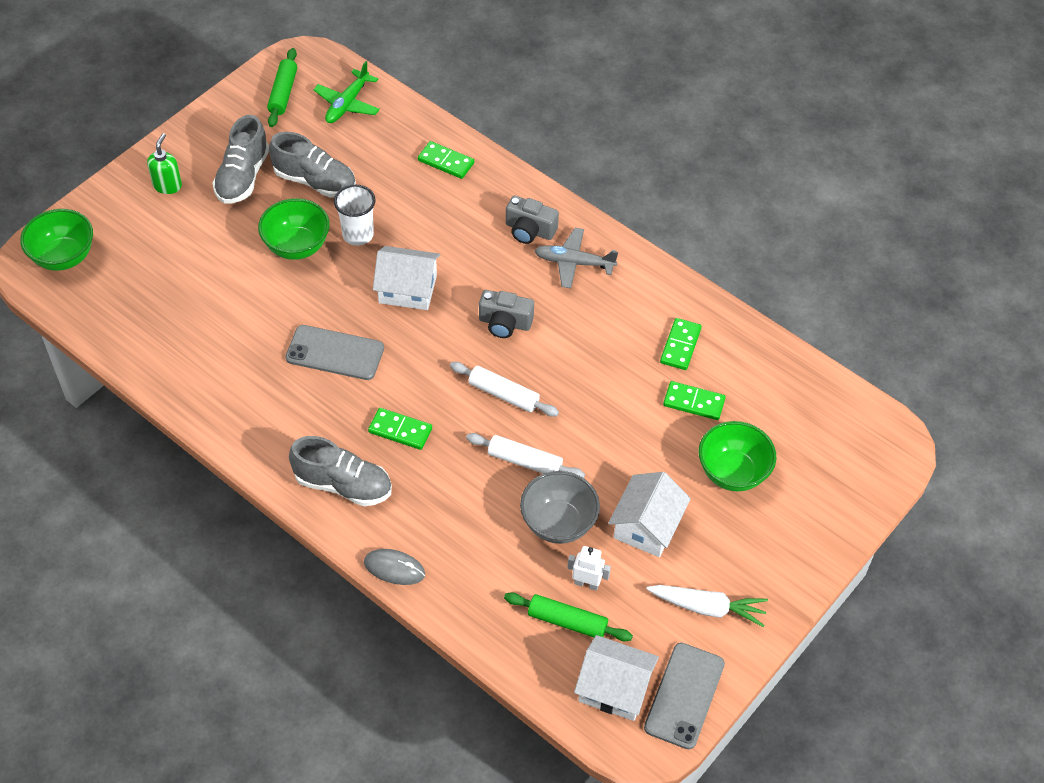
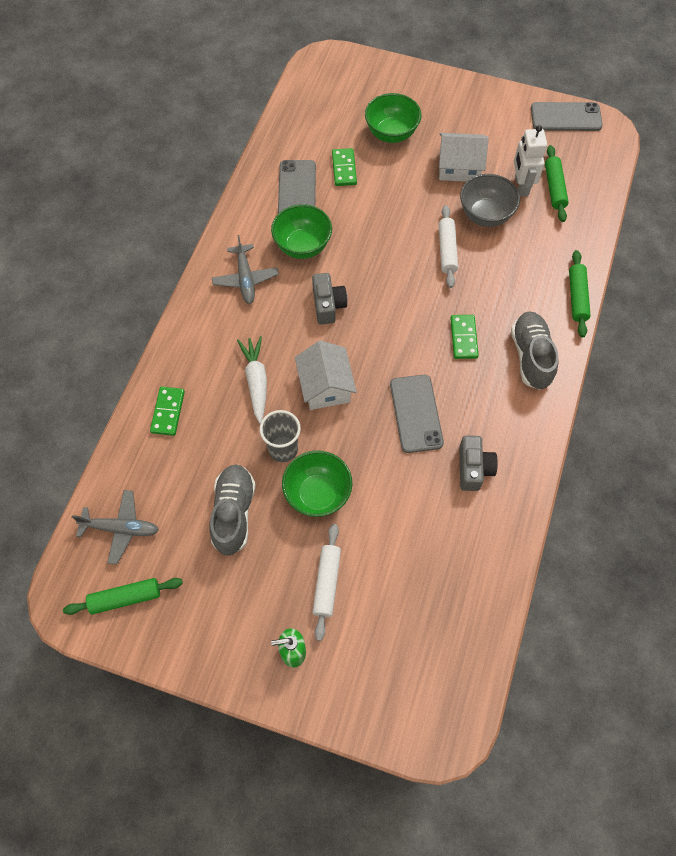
camera: 110 degrees left, 10 degrees up
green bowl [20,209,93,271] -> green bowl moved to [271,204,332,259]
grey shoe [213,115,269,204] -> none
green plane [313,61,380,123] -> grey plane [72,490,159,564]
white cup [334,185,376,246] -> grey cup [260,410,301,462]
grey mouse [364,549,425,585] -> green rolling pin [569,250,591,337]
white rolling pin [450,362,559,417] -> white rolling pin moved to [312,524,341,641]
grey camera [506,196,559,244] -> grey camera moved to [459,436,498,491]
white robot [567,546,611,591] -> white robot [514,125,547,197], size x1.55
white house [574,635,659,721] -> none
white carrot [647,585,768,627] -> white carrot moved to [237,336,267,423]
green domino [660,318,702,370] -> grey phone [278,160,316,214]

